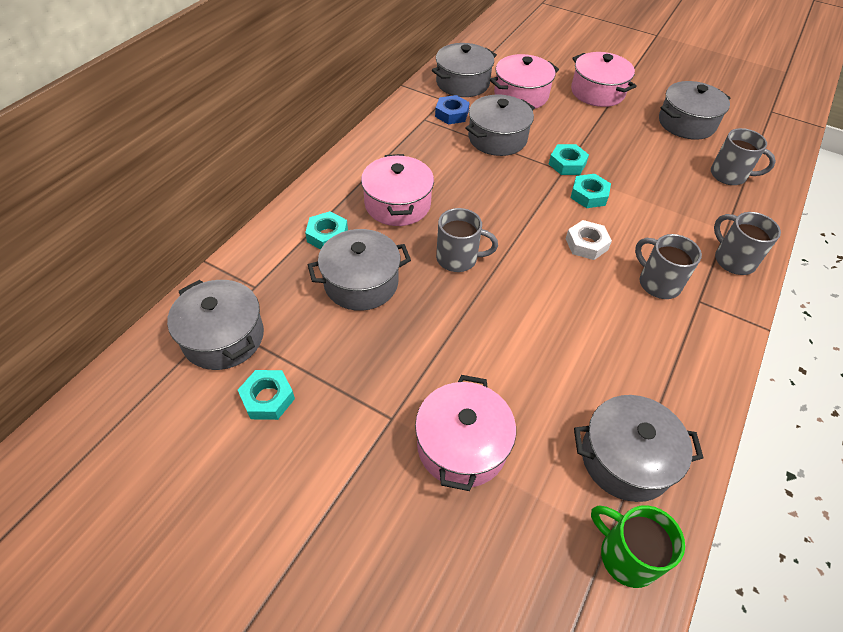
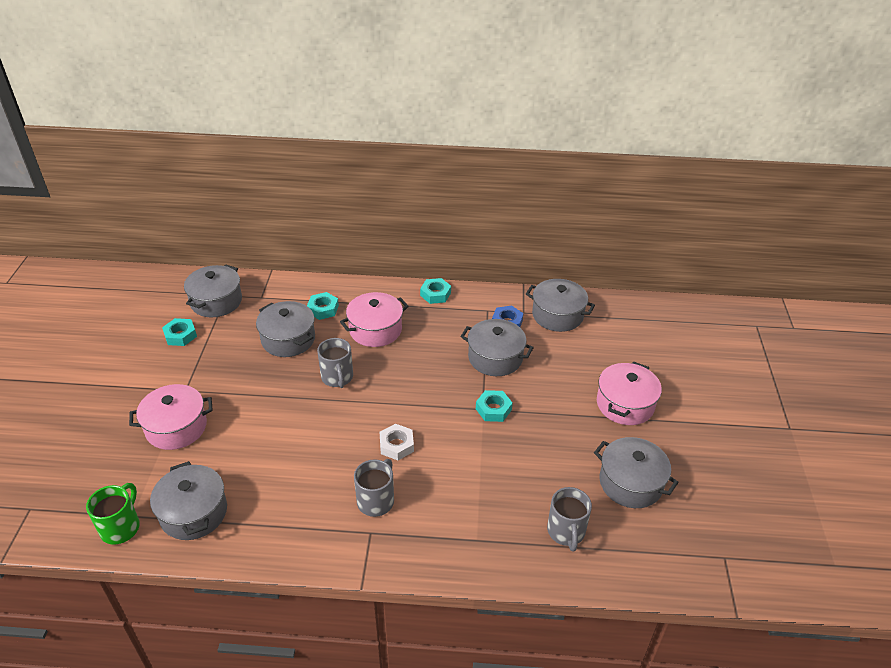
camera: 65 degrees right, 10 degrees down
pink pot [490,54,559,109] -> none
turquoise nut [571,174,611,208] -> turquoise nut moved to [420,278,451,304]
grey mug [714,212,781,275] -> none

